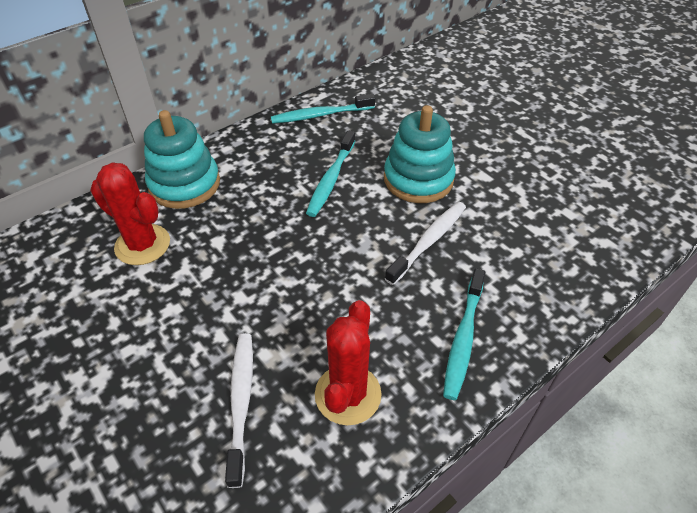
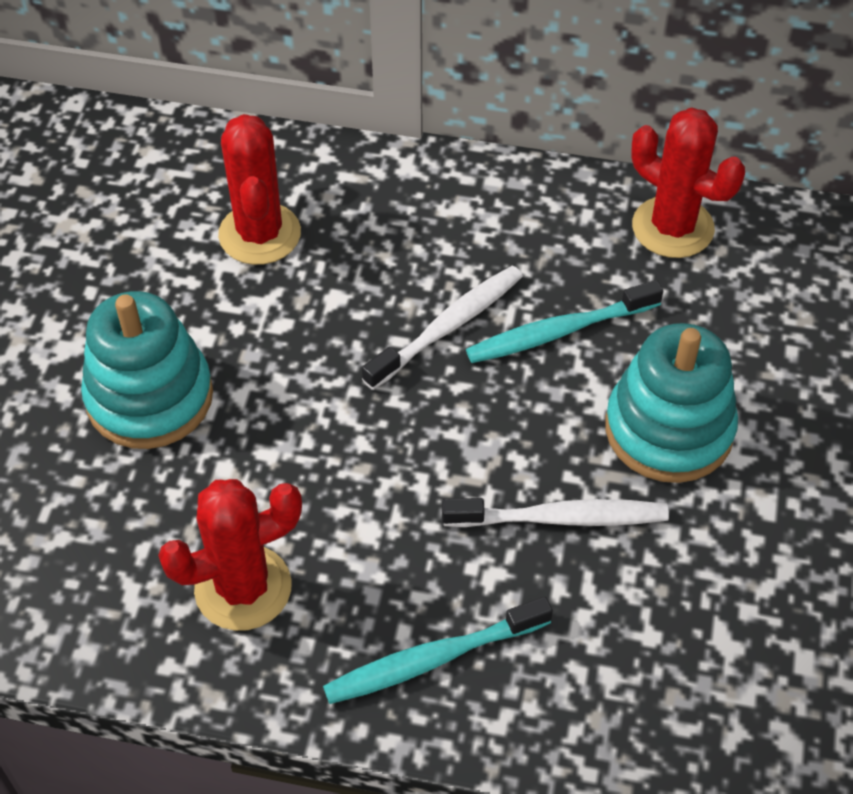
camera: 50 degrees right, 5 degrees up
turquoise stacking toy [144,110,220,209] -> turquoise stacking toy moved to [81,291,213,449]
white toothbrush [225,333,253,488] -> white toothbrush moved to [362,266,523,390]
turquoise toothbrush [271,94,375,124] -> red cactus [631,107,745,258]

